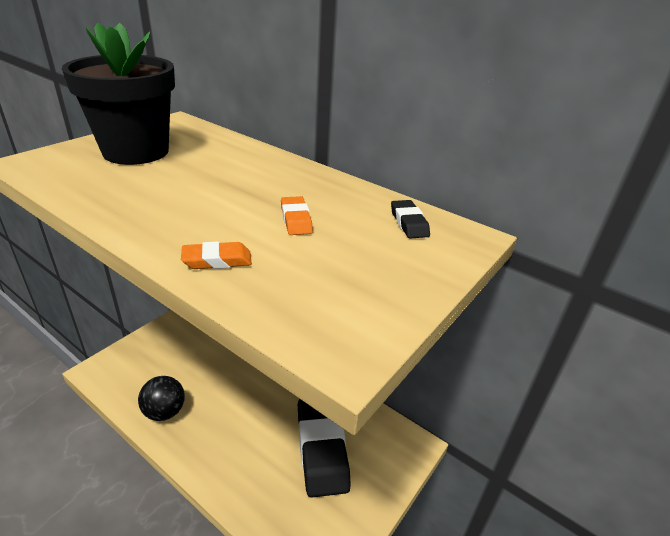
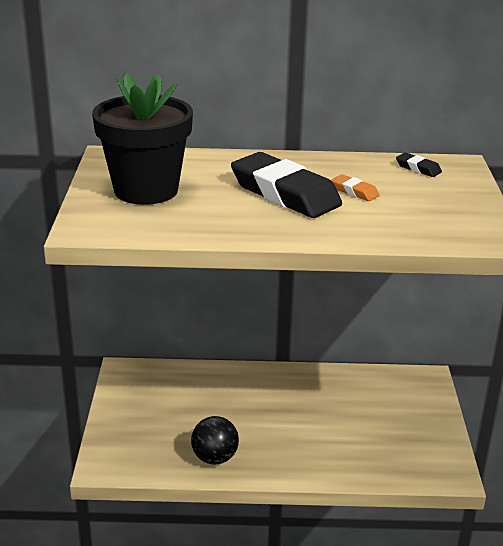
camera: 35 degrees left, 5 degrees down
orange eraser [181,242,252,269] -> none
black eraser [298,399,351,498] -> black eraser moved to [231,152,342,218]

